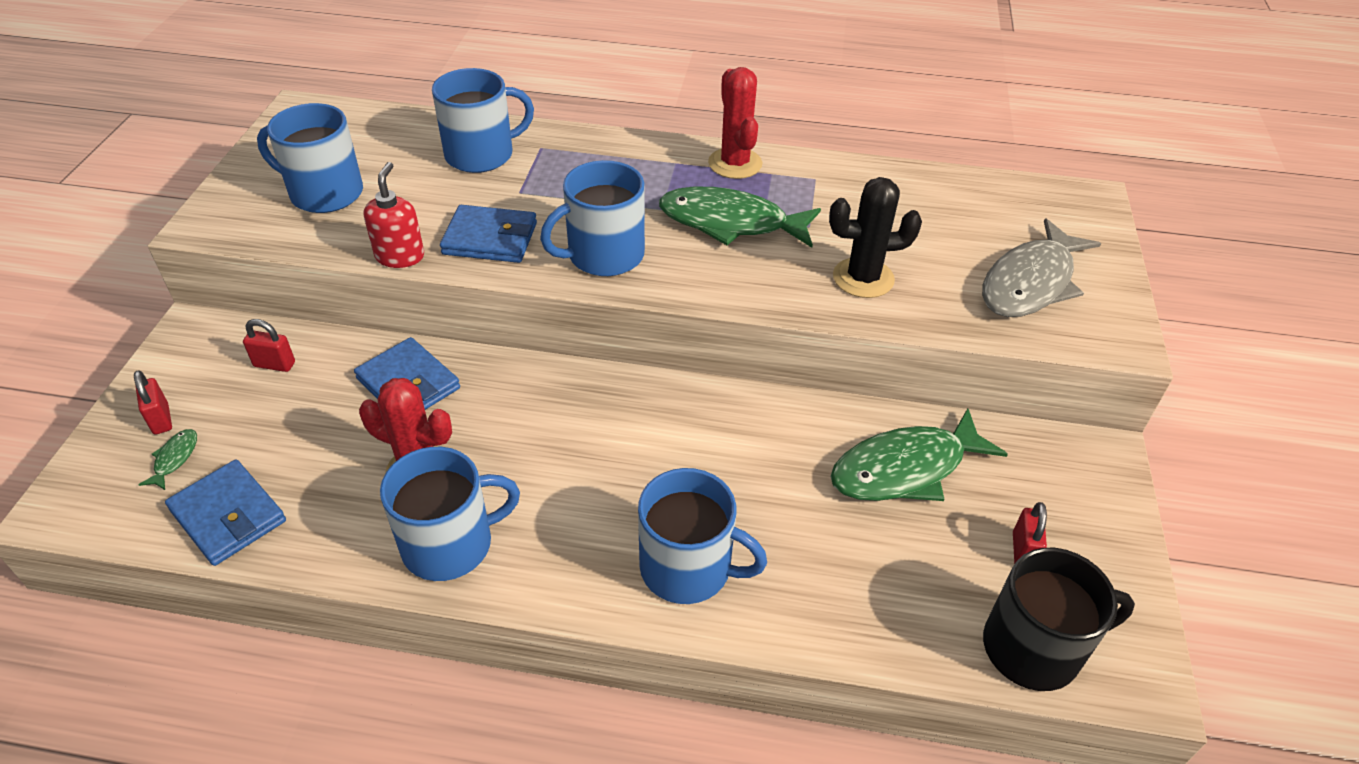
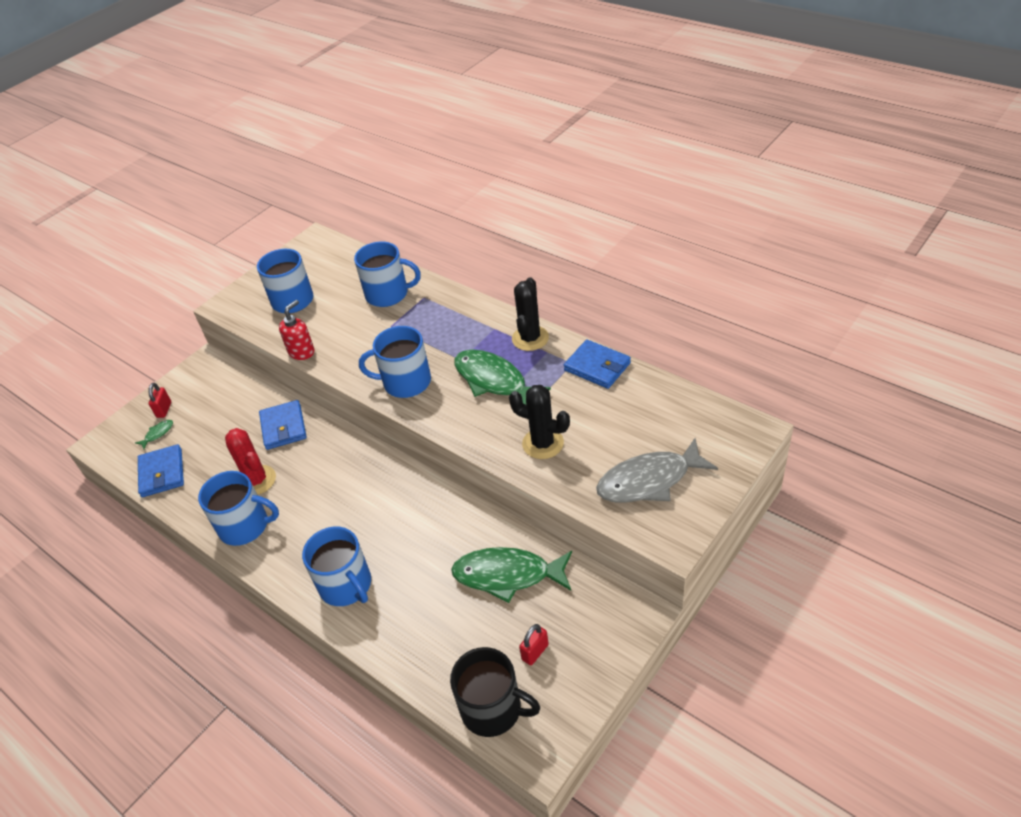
camera: 35 degrees right, 0 degrees up
red padlock [243,319,295,372] -> none
blue wallet [440,205,537,263] -> blue wallet moved to [564,339,631,389]
red cactus [708,67,762,179] -> black cactus [512,277,549,351]

